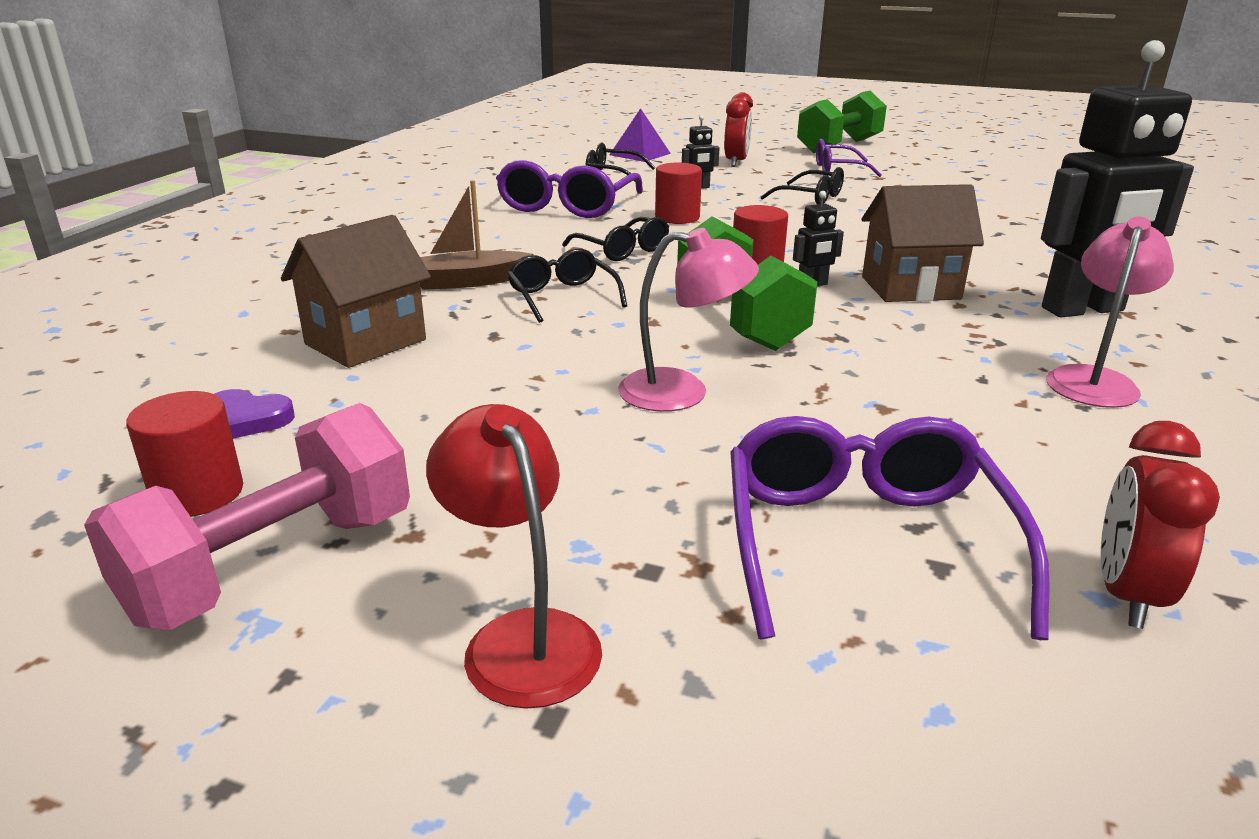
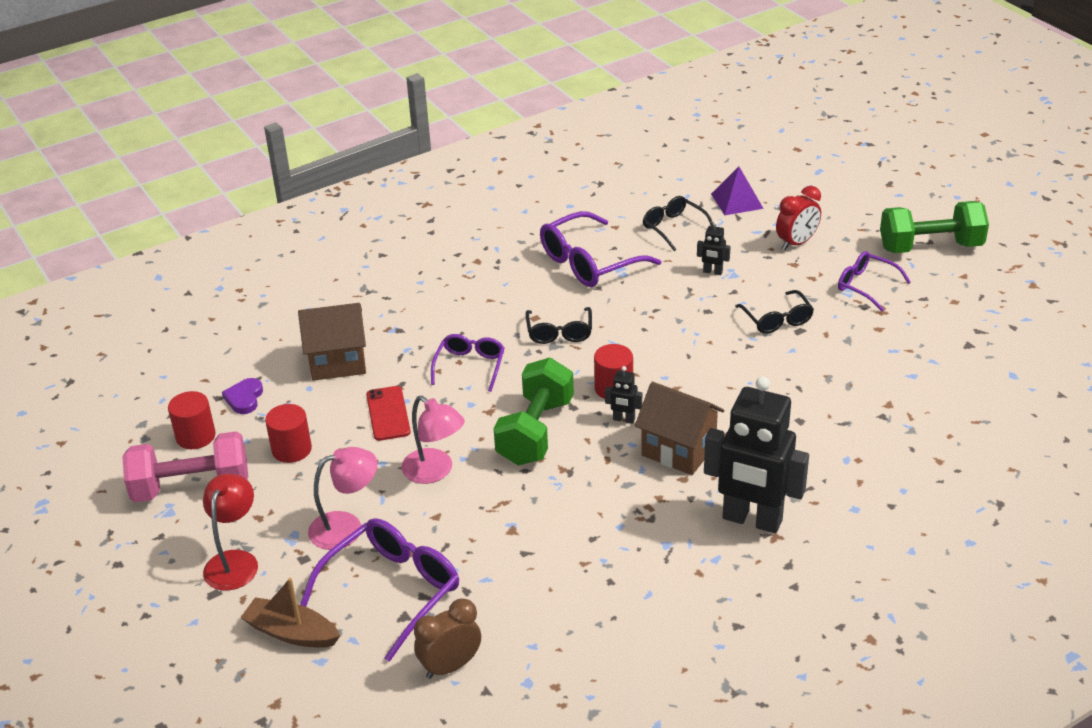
camera: 40 degrees right, 10 degrees up
purple heart [214,389,295,439] -> purple heart turned 45 degrees clockwise [222,378,263,414]
brown boat [420,180,533,290] -> brown boat moved to [240,577,340,648]
black glasses [507,248,627,323] -> purple glasses [431,334,505,392]
red cylinder [655,163,702,224] -> red cylinder moved to [265,404,312,463]
pink lamp [1046,216,1174,408] -> pink lamp moved to [308,447,377,550]
red clock [1101,421,1220,629] -> brown clock [414,598,481,679]
none -> red phone [366,386,411,441]

